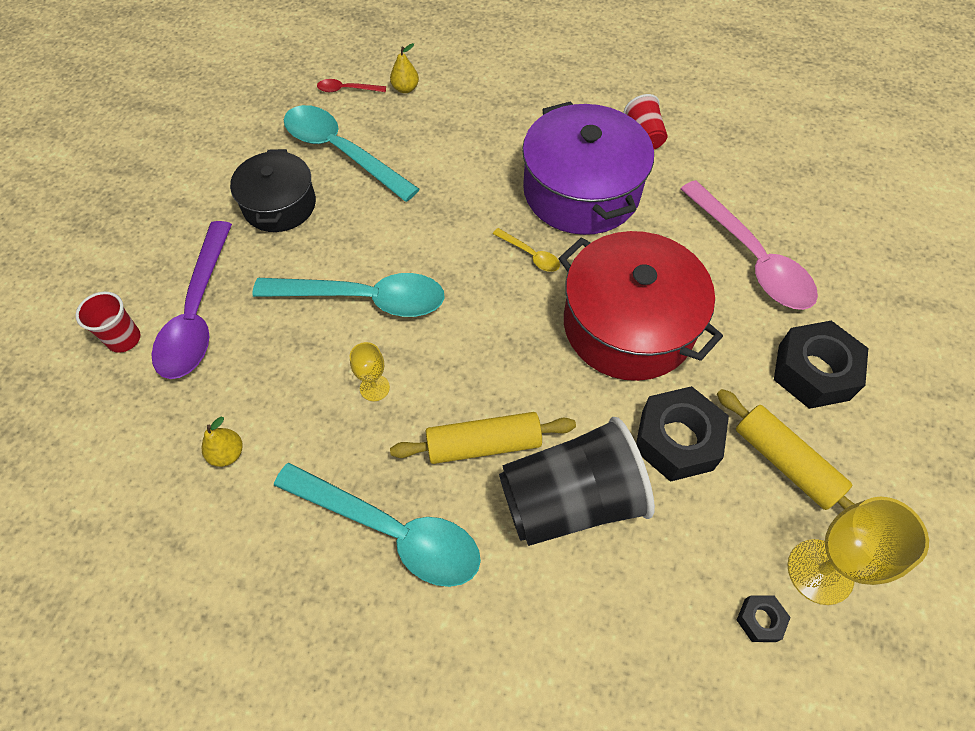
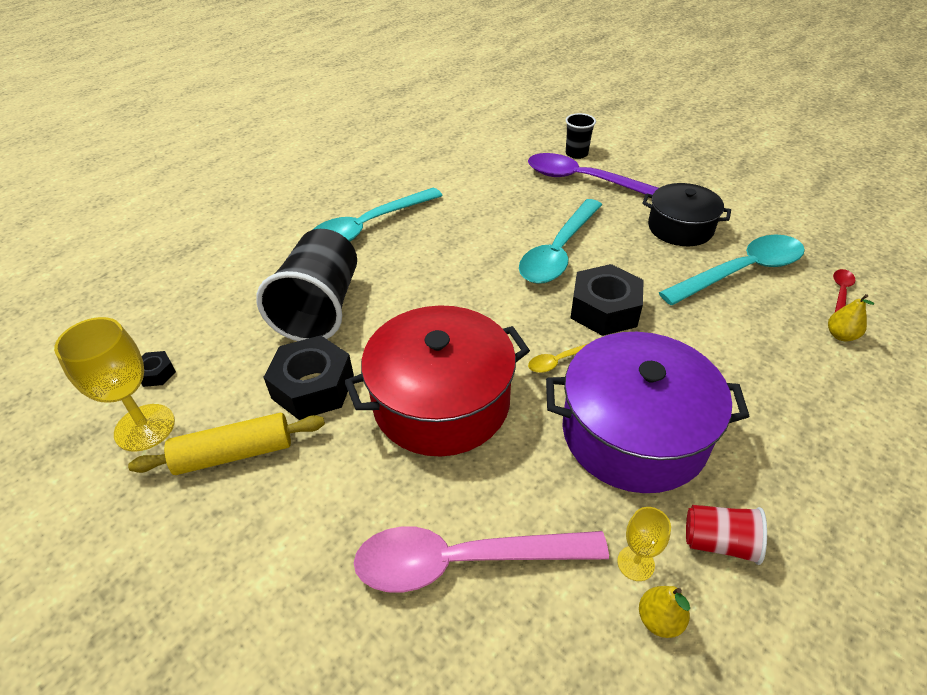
camera: 115 degrees right, 15 degrees down
red cup [75,291,140,353] -> black cup [566,113,596,159]
yellow pear [201,417,243,467] -> yellow pear moved to [639,586,690,638]
yellow goblet [350,342,390,401] -> yellow goblet moved to [617,507,671,581]
yellow rolling pin [390,412,576,464] -> none
black nut [774,321,868,409] -> black nut moved to [570,264,644,336]

